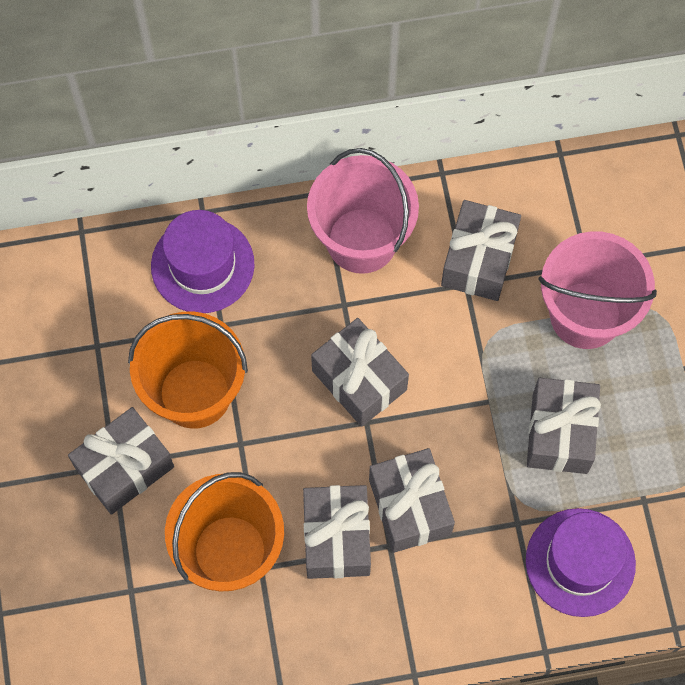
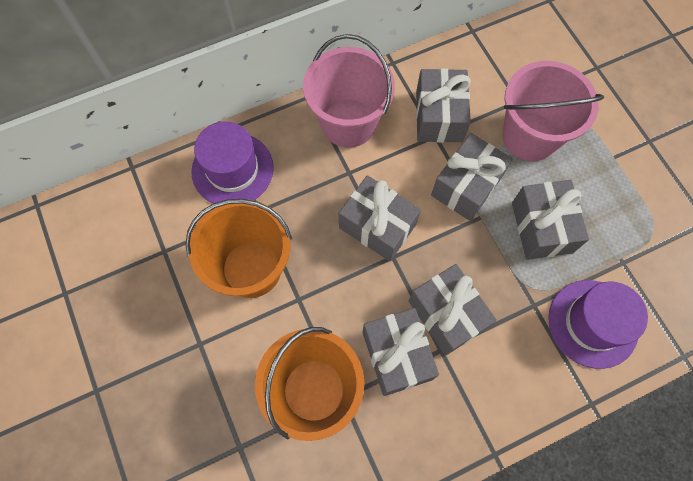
camera: 15 degrees left, 0 degrees up
grey gift [68,407,174,515] -> grey gift moved to [431,133,512,221]

